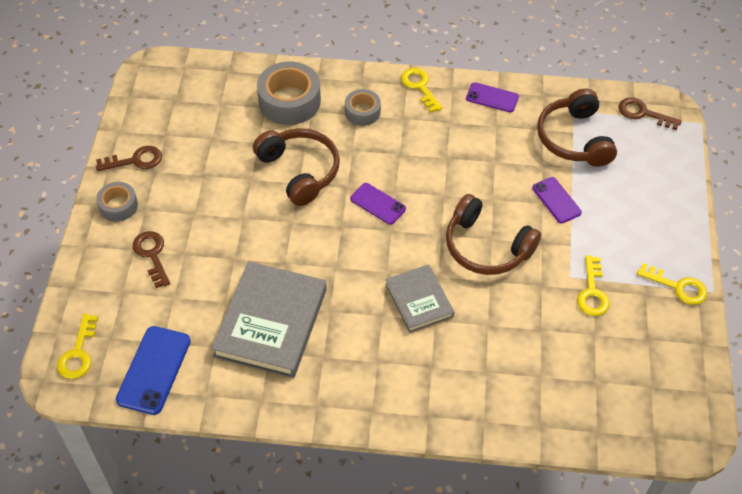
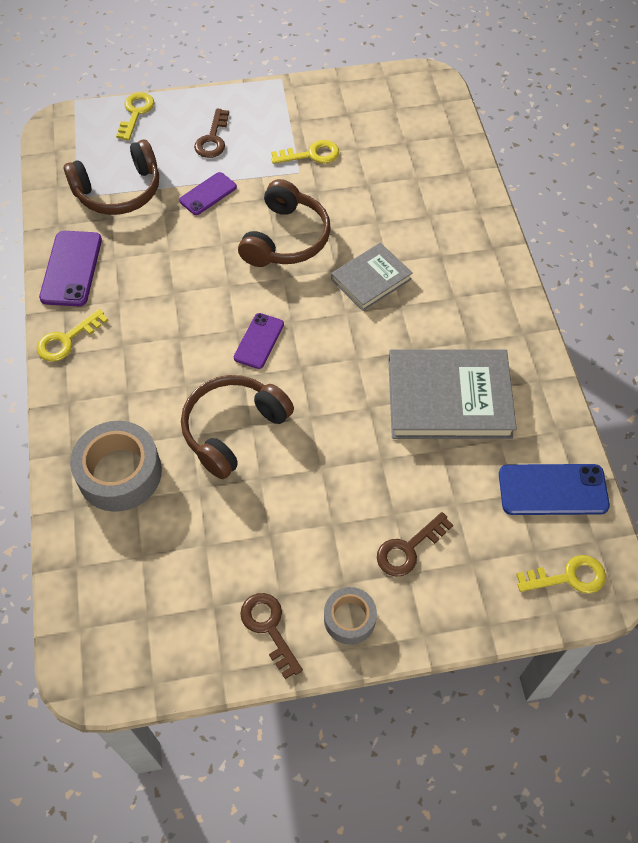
camera: 105 degrees left, 5 degrees up
grey tape [345,89,381,126] -> none
purple phone [466,82,519,112] -> purple phone [39,231,102,306], size x1.55
brown key [618,97,682,130] -> brown key moved to [194,109,229,158]
yellow key [637,263,707,305] -> yellow key moved to [116,92,154,140]

